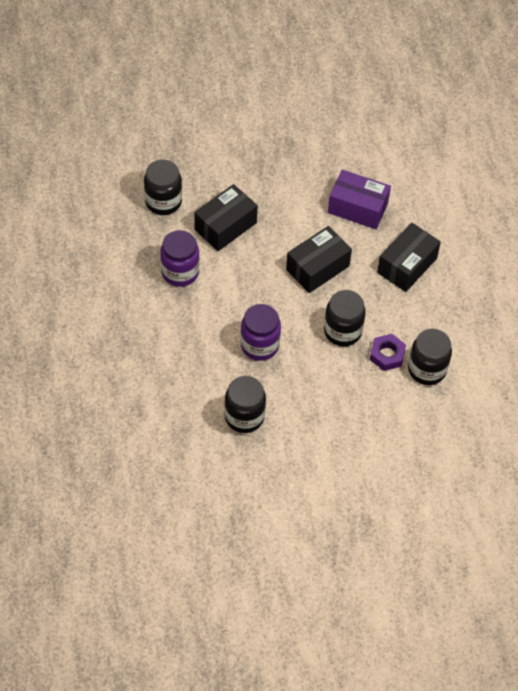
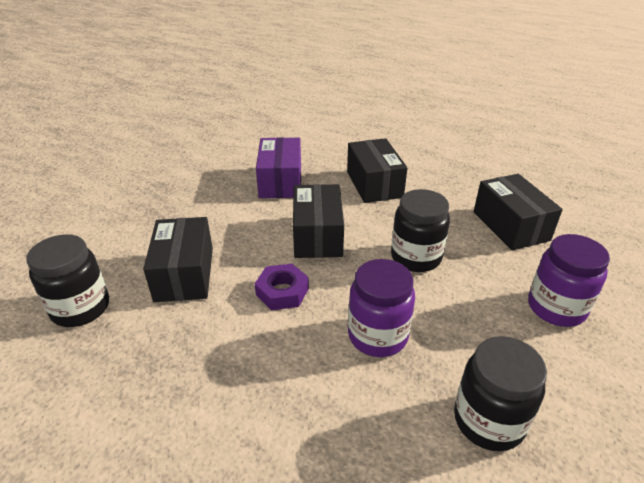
camera: 50 degrees left, 20 degrees down
purple jar [160,230,200,287] -> purple jar moved to [528,234,610,327]
purple box [328,170,391,229] -> purple box turned 60 degrees counterclockwise [256,137,301,198]
purple nut [370,334,406,371] -> purple nut moved to [255,264,309,310]
black jar [408,329,452,385] -> black box [474,174,563,250]

